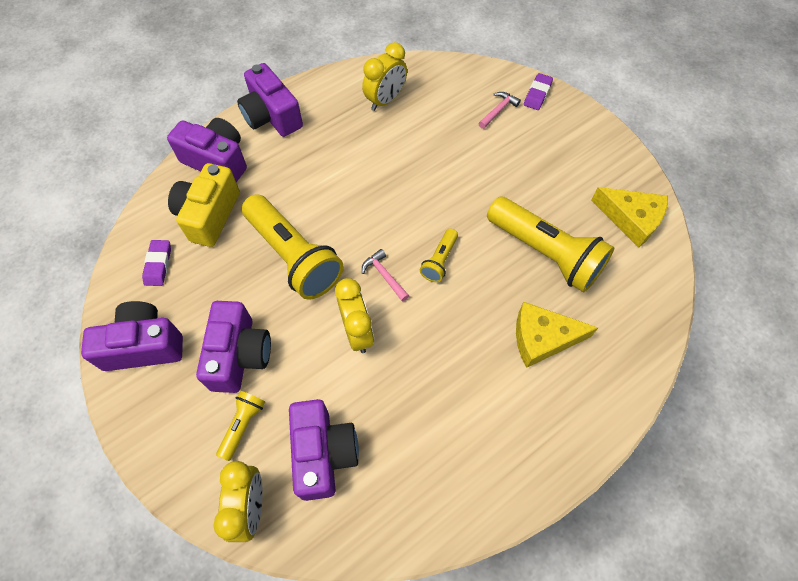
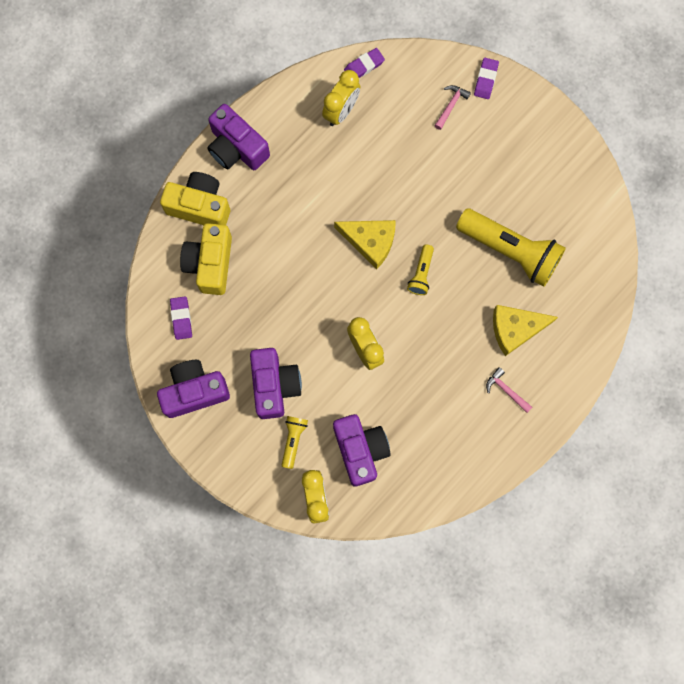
camera: 10 degrees left, 15 degrees up
purple camera [167,118,247,182] -> yellow camera [160,172,230,225]
yellow flashlight [242,194,344,300] -> none
pink hammer [362,249,409,302] -> pink hammer moved to [486,367,532,413]
yellow cheese [591,187,668,248] -> yellow cheese moved to [334,220,396,269]
none -> purple eraser [344,48,385,78]

